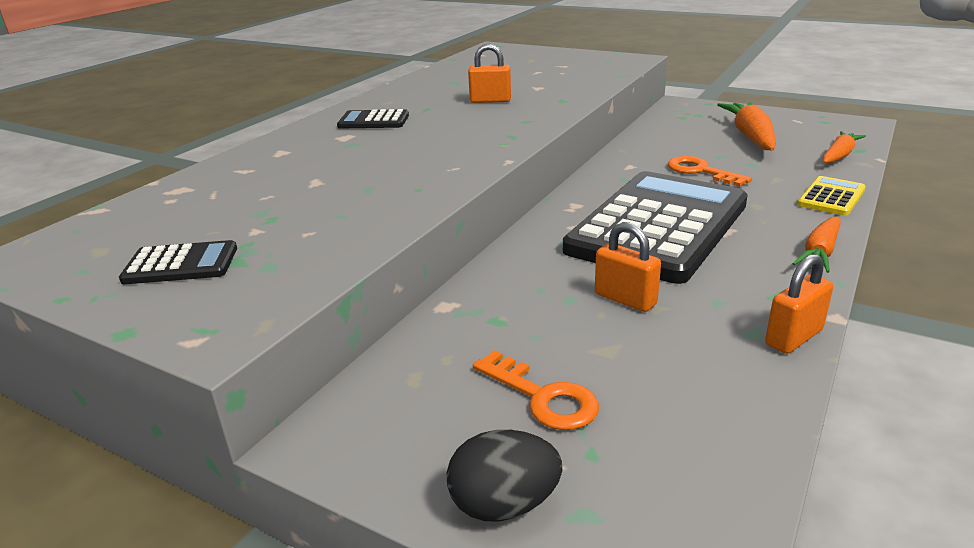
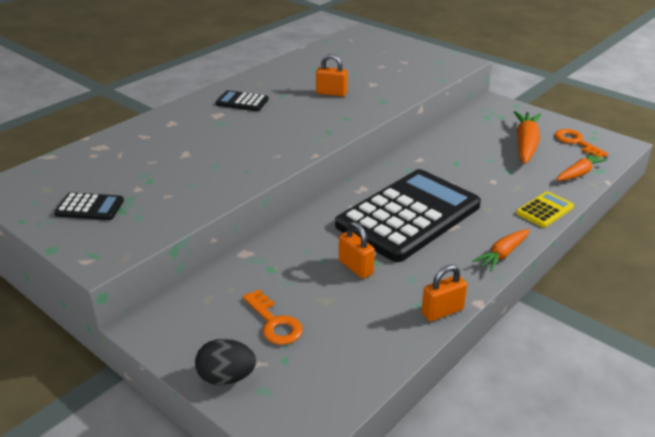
camera: 10 degrees right, 5 degrees up
orange key [668,156,752,187] -> orange key moved to [555,129,608,158]

